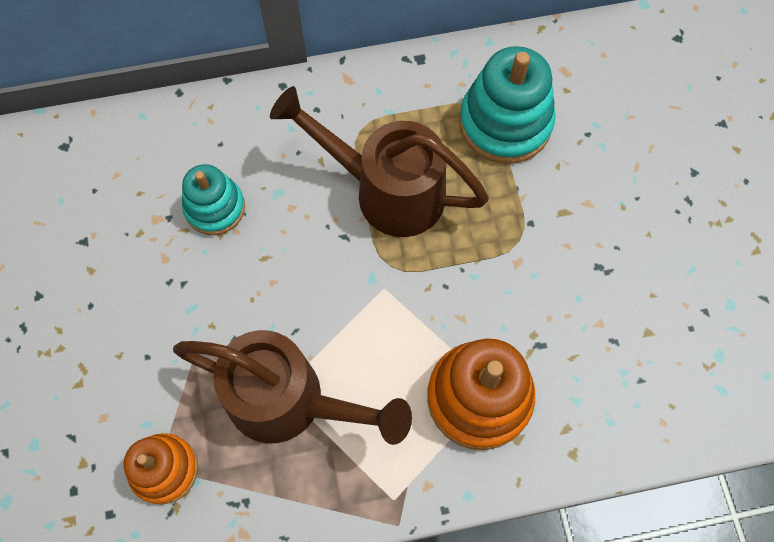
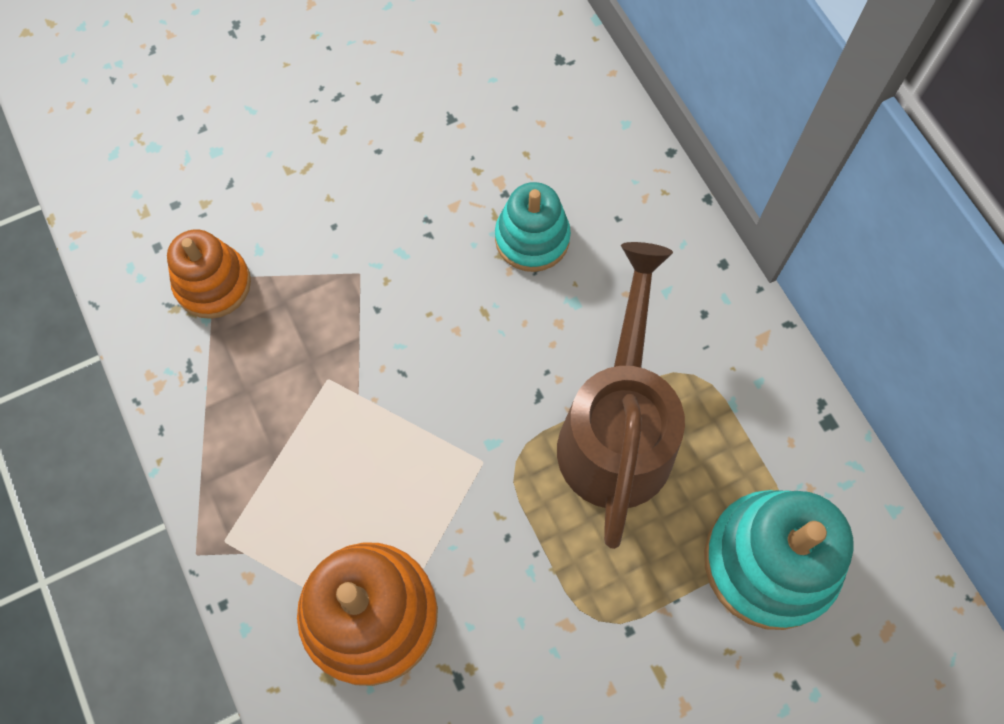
camera: 75 degrees right, 0 degrees up
brown watering can [173,330,412,445] -> none

